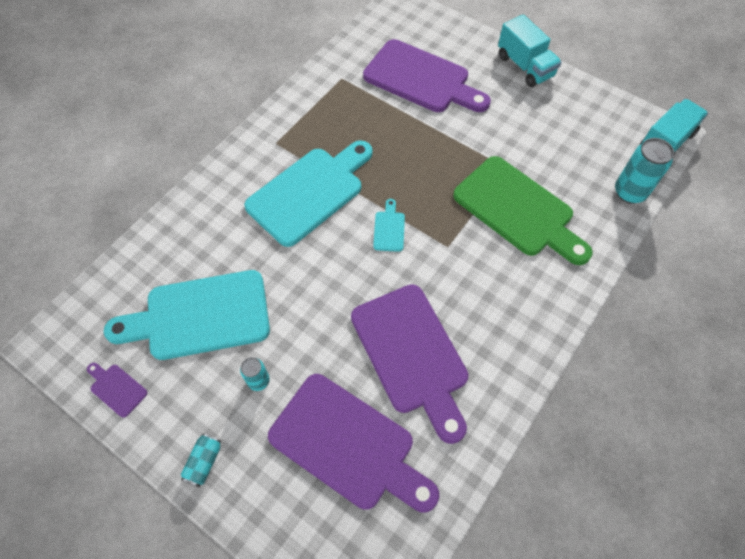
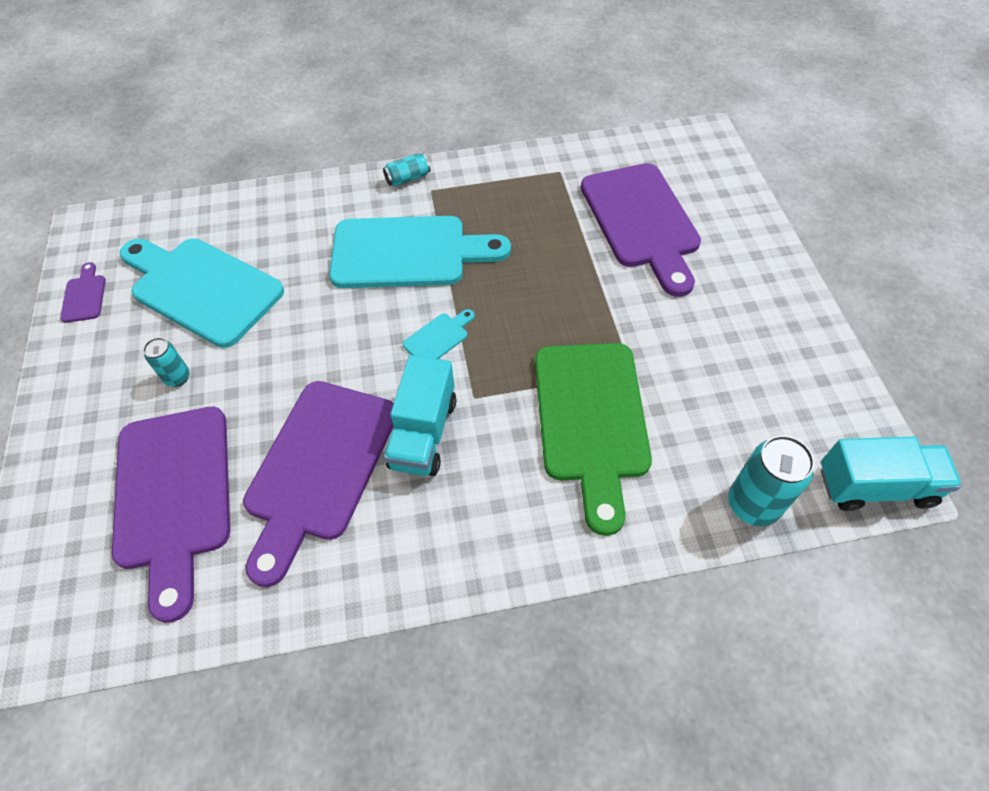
camera: 45 degrees right, 5 degrees down
turquoise can [181,434,221,487] -> turquoise can moved to [383,153,430,187]
turquoise truck [498,14,562,87] -> turquoise truck moved to [384,355,456,476]

